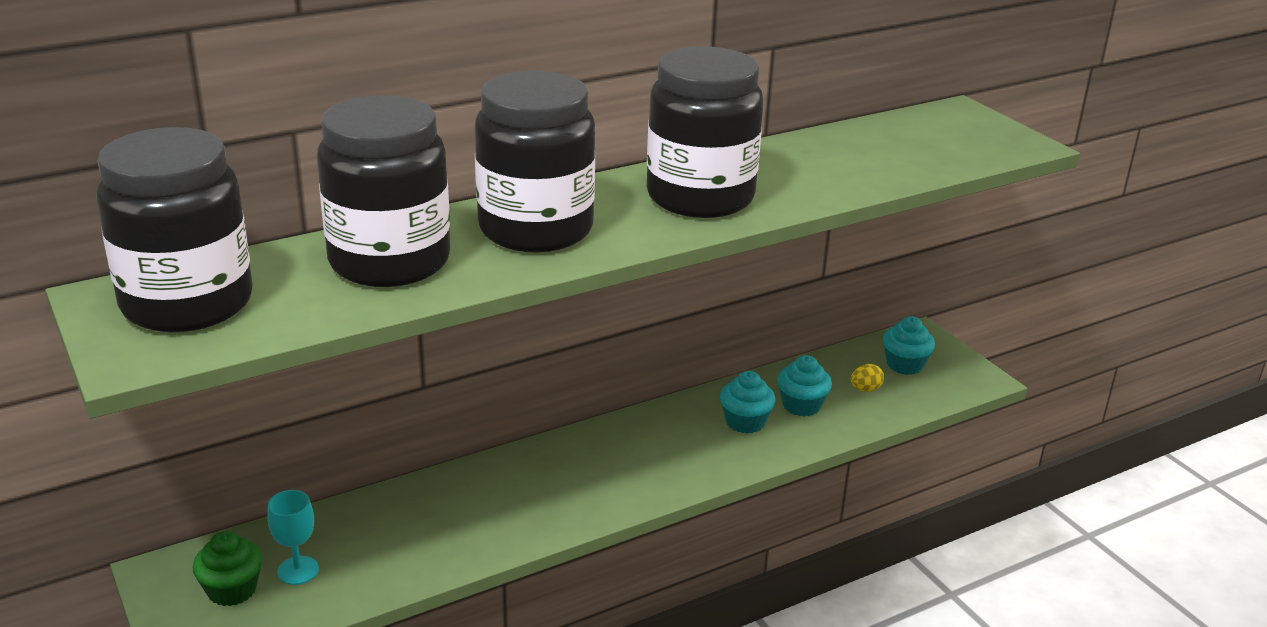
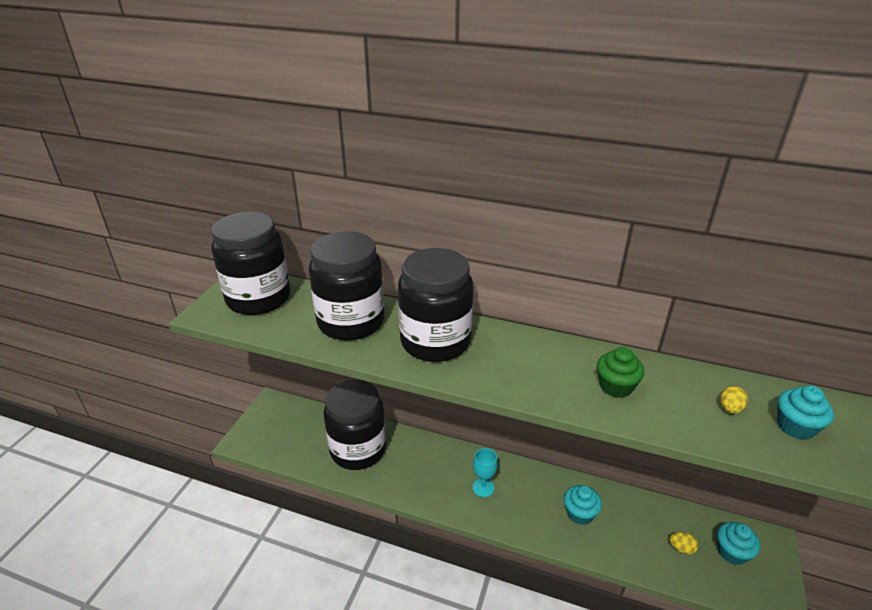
camera: 50 degrees right, 5 degrees up
green cupcake [192,531,262,606] -> green cupcake moved to [597,347,644,398]
turquoise goblet [267,490,319,585] -> turquoise goblet moved to [473,448,498,497]
black jar [647,46,763,218] -> black jar moved to [324,380,386,470]
turquoise cupcake [777,355,832,417] -> turquoise cupcake moved to [777,385,834,440]
none -> yellow egg [720,386,748,414]

